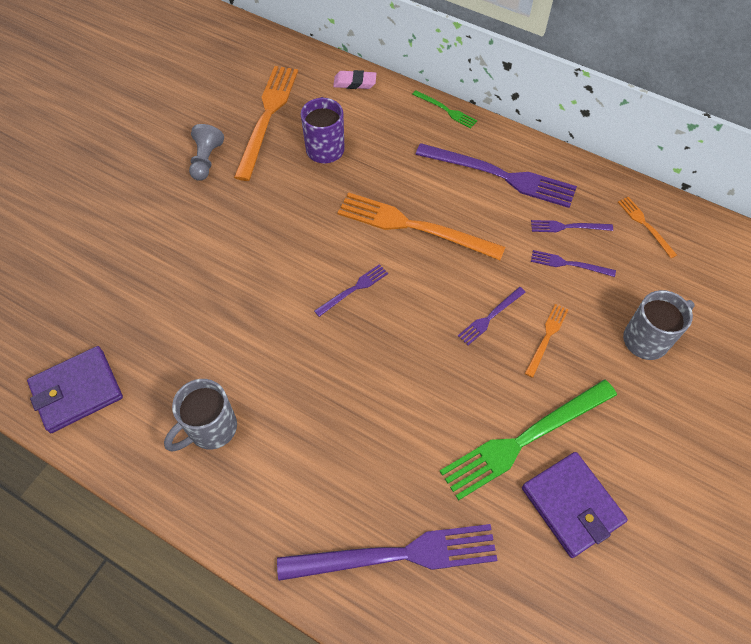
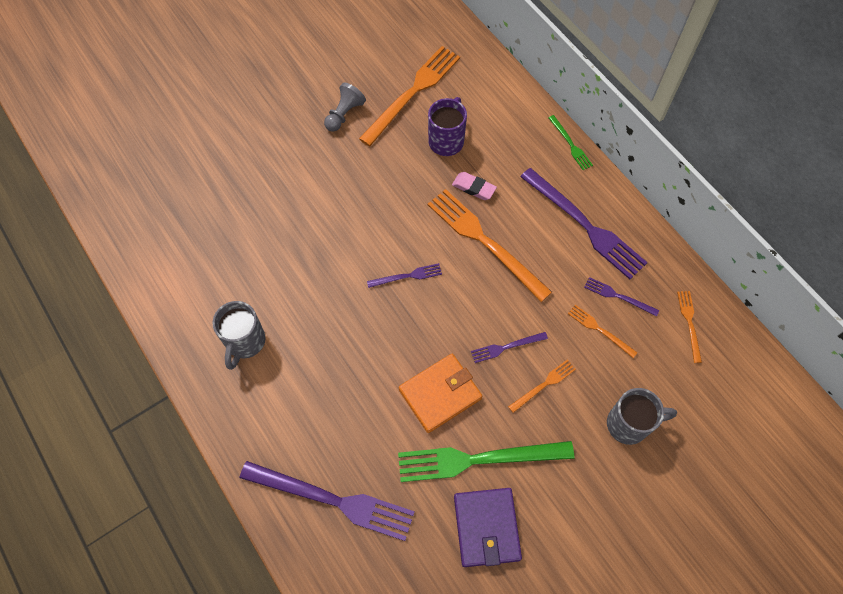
camera: 25 degrees right, 5 degrees up
purple wallet [27,346,123,433] -> none
grey mug [164,379,237,452] -> grey mug turned 60 degrees counterclockwise [213,301,266,370]
pink eraser [333,70,377,89] -> pink eraser moved to [452,172,497,200]
purple fork [531,250,616,277] -> orange fork [568,305,638,358]
none -> orange wallet [399,354,482,433]

